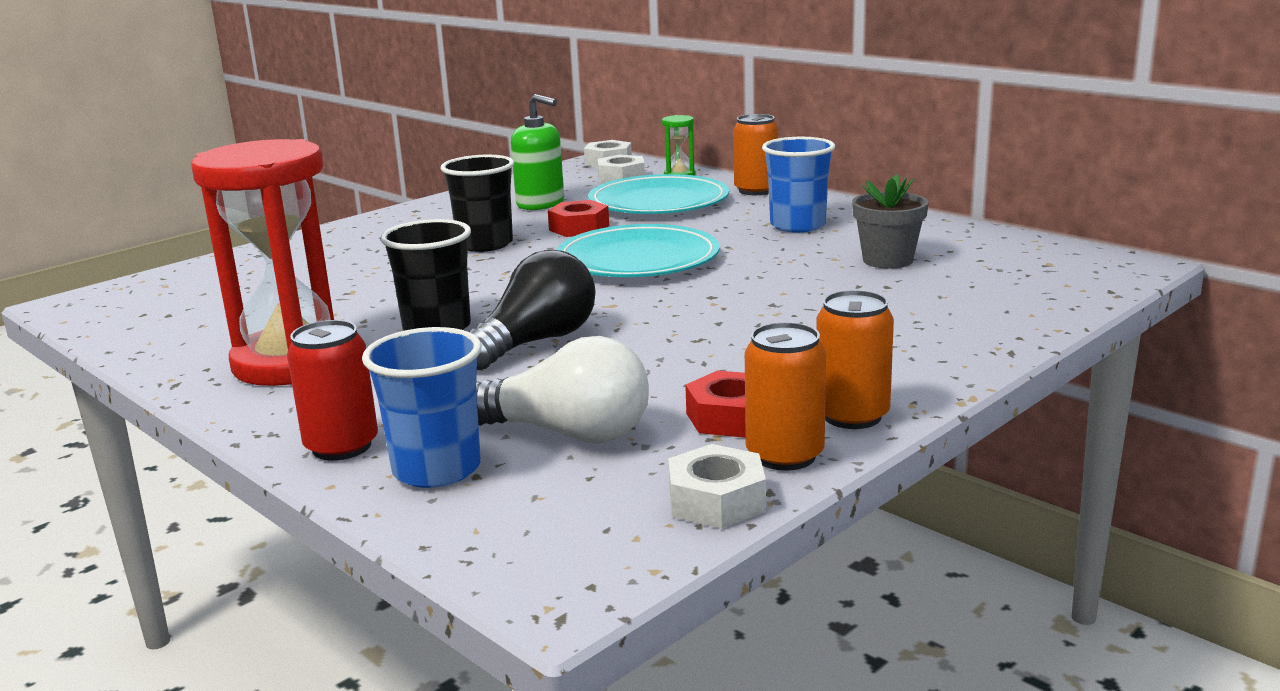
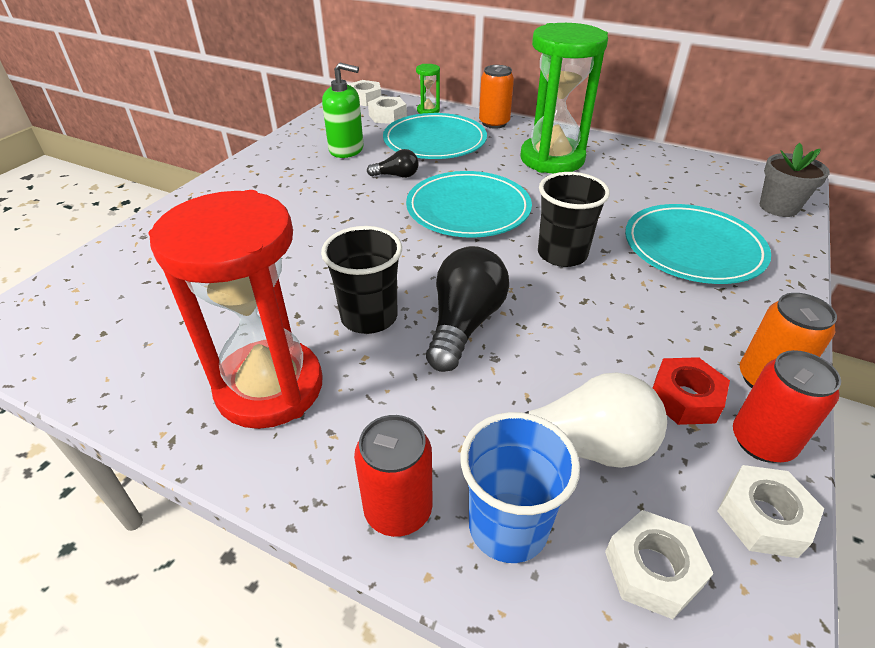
camera: 20 degrees left, 20 degrees up
black cup [441,155,514,252] -> black cup moved to [538,172,610,267]
red nut [548,200,609,237] -> black light bulb [367,149,419,178]
orange can [745,322,826,471] -> red can [733,350,841,463]
blue cup [762,137,835,233] -> green hourglass [520,23,608,173]
grey flower pot [852,174,929,269] -> grey flower pot moved to [760,143,830,217]
none -> white nut [605,510,713,619]
none -> turquoise plate [625,204,771,284]

